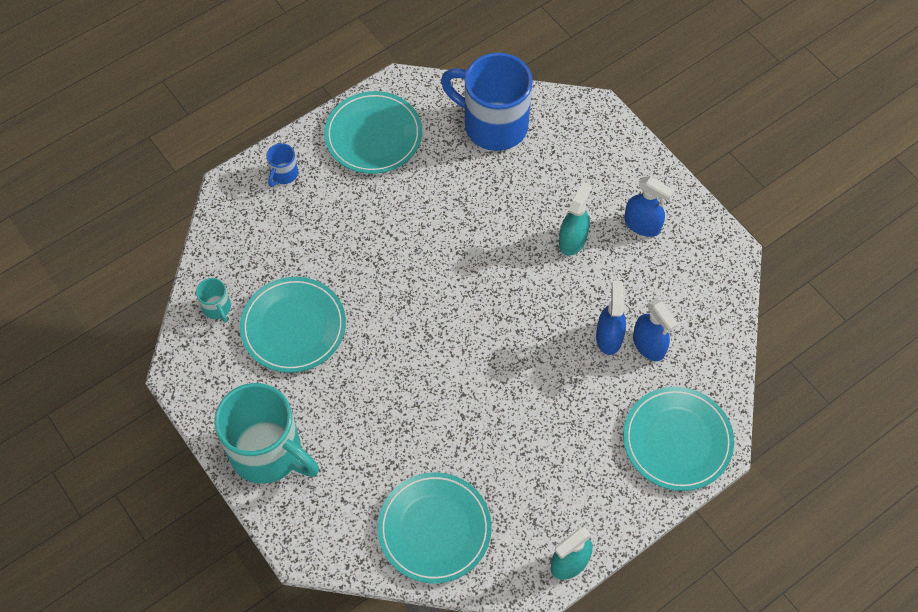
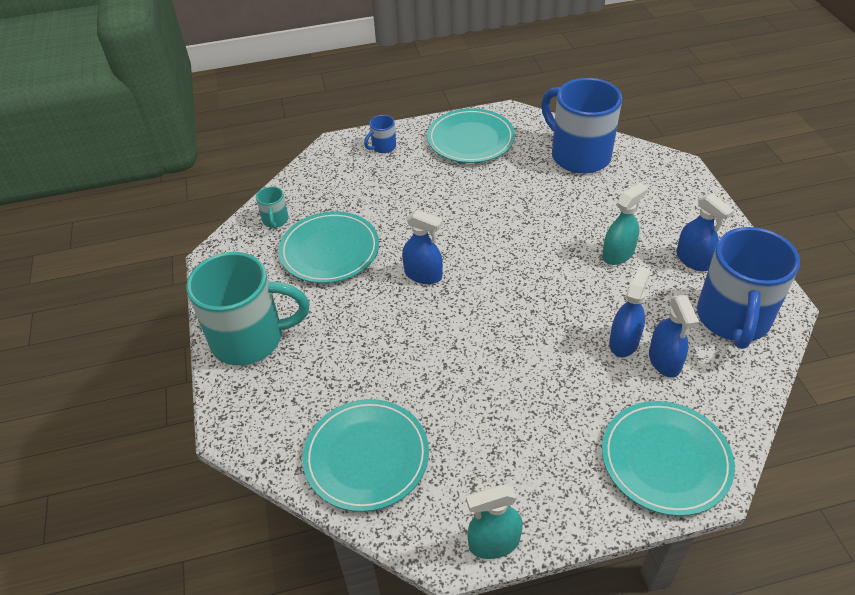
camera: 25 degrees right, 15 degrees down
turquoise mug [214,383,319,484] -> turquoise mug turned 60 degrees counterclockwise [187,252,310,365]
none -> blue spray bottle [402,210,443,284]
none -> blue mug [697,227,800,349]

